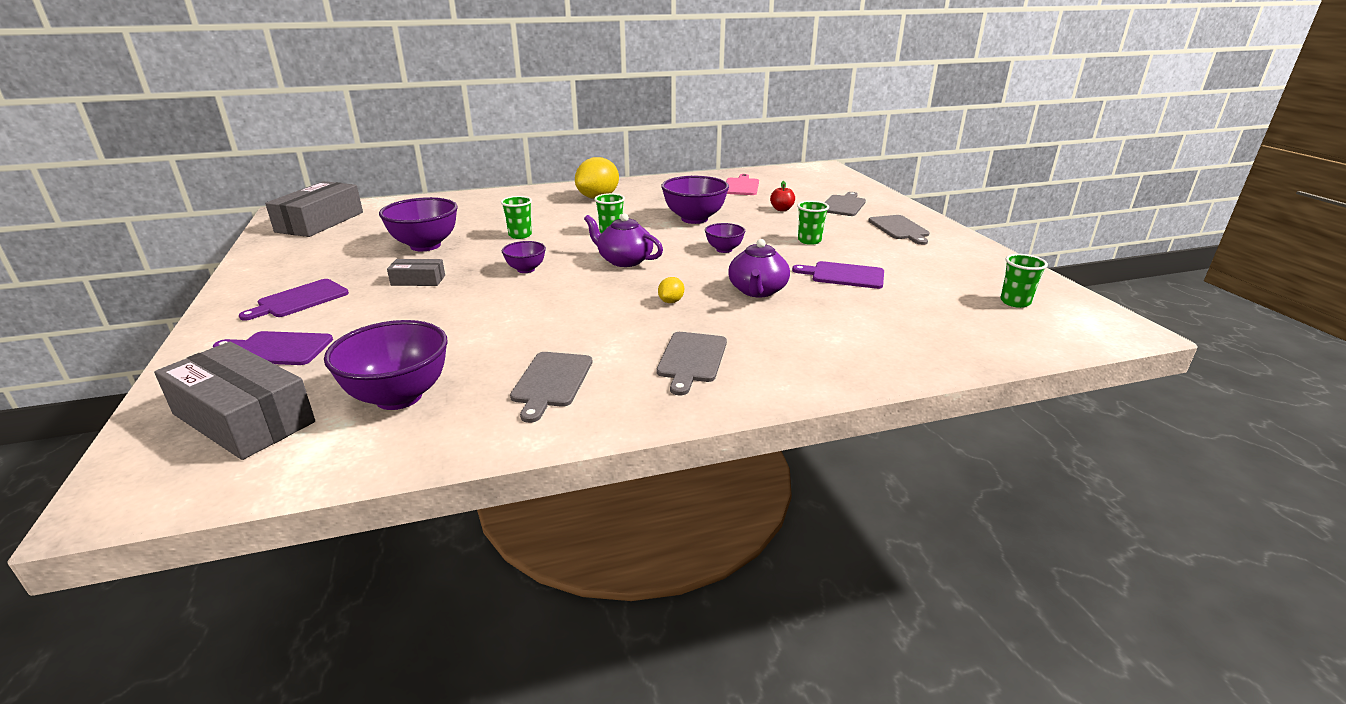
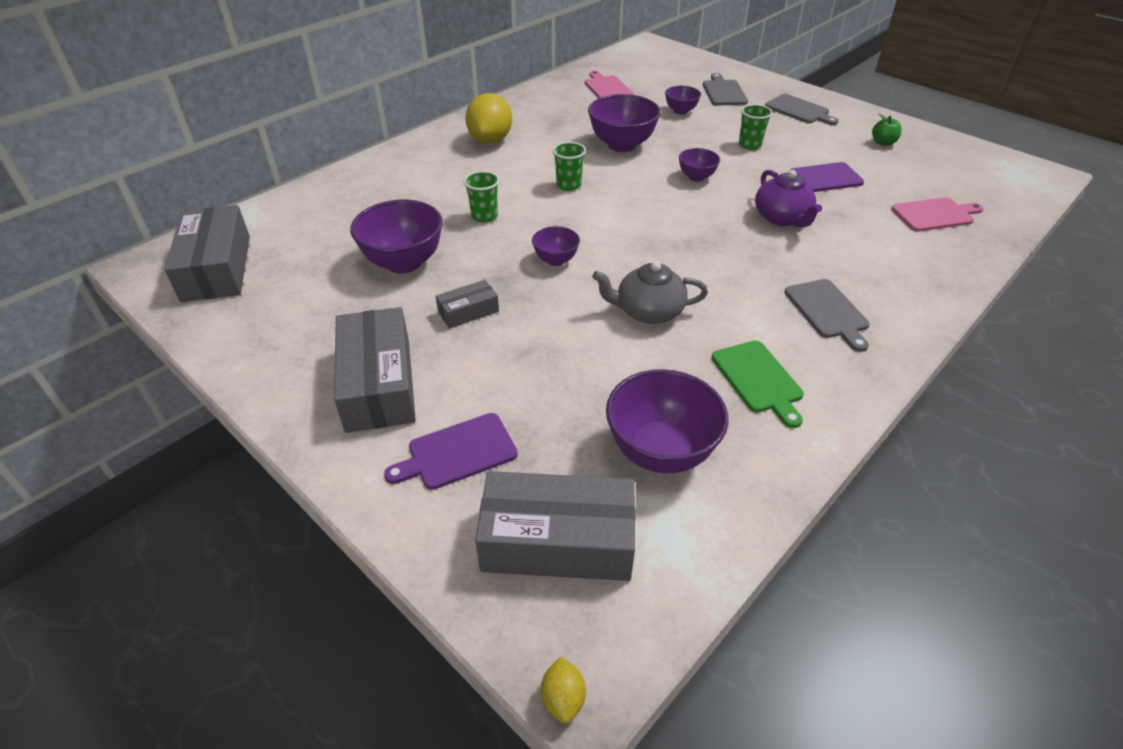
camera: 30 degrees left, 15 degrees up
purple cutting board [239,279,349,321] -> grey box [334,307,416,433]
grey cutting board [510,352,593,423] -> green cutting board [712,340,804,428]
purple teapot [584,213,663,267] -> none
yellow lemon [658,277,684,303] -> yellow lemon moved to [541,657,586,724]
red apple [770,181,795,211] -> purple bowl [665,86,701,115]
green cup [1000,254,1048,308] -> none
none -> grey teapot [592,261,708,324]
none -> green apple [872,113,902,146]
none -> pink cutting board [891,197,984,232]

